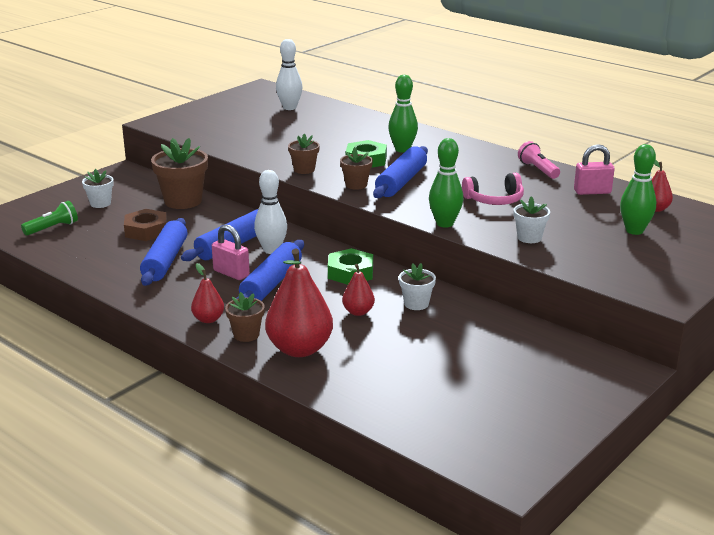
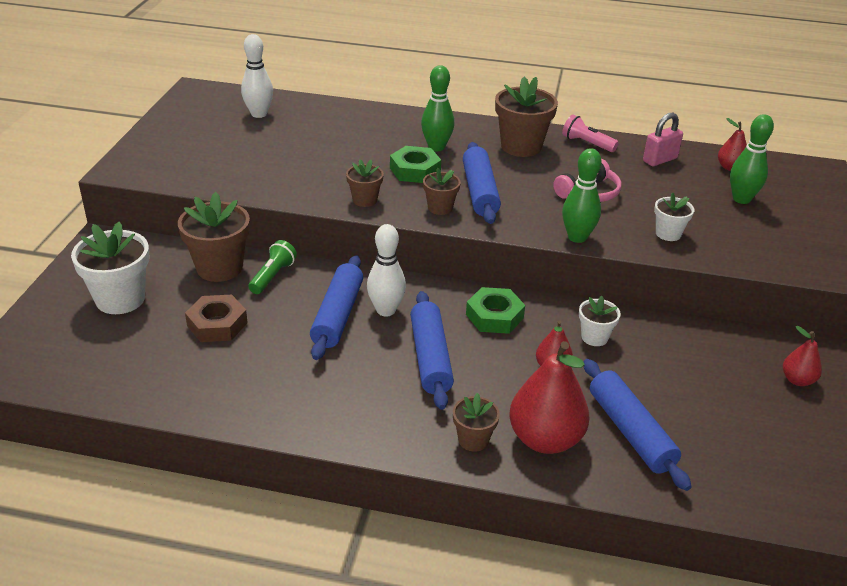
camera: 30 degrees left, 10 degrees up
green flashlight [21,201,78,236] -> green flashlight moved to [248,240,297,294]
white flower pot [82,169,114,208] -> white flower pot [71,222,150,314], size x1.82
blue rolling pin [140,218,188,286] -> blue rolling pin moved to [584,359,691,491]
red pear [191,263,224,323] -> red pear moved to [783,326,822,386]
pink padlock [212,225,250,280] -> none
none -> brown flower pot [495,77,558,157]

